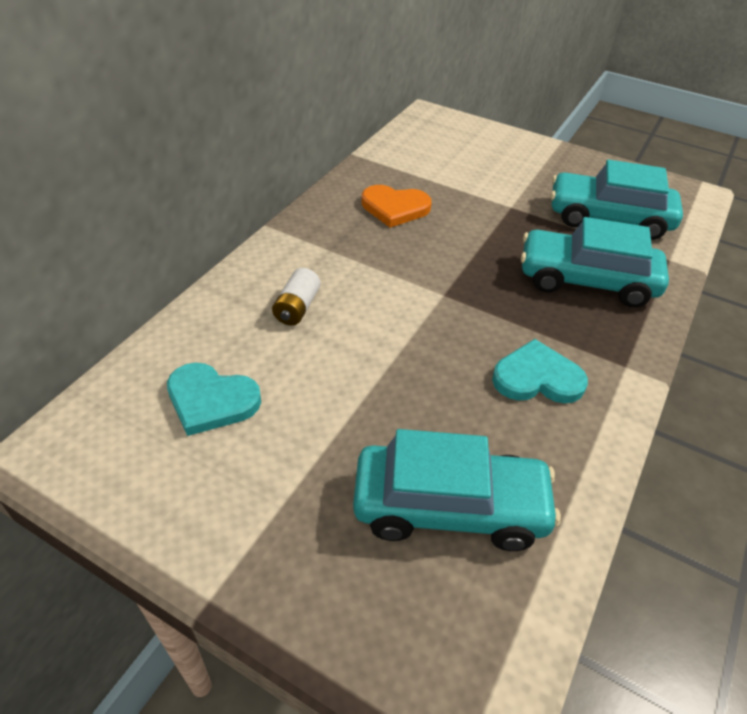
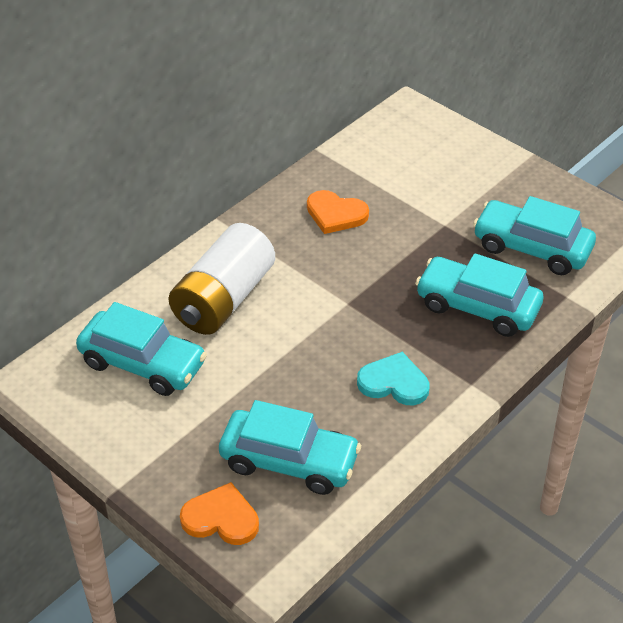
camera: 15 degrees right, 0 degrees up
turquoise heart [167,363,261,436] -> turquoise car [76,302,207,396]
white battery [272,268,320,326] -> white battery [168,223,275,335], size x2.39
none -> orange heart [180,482,259,545]

